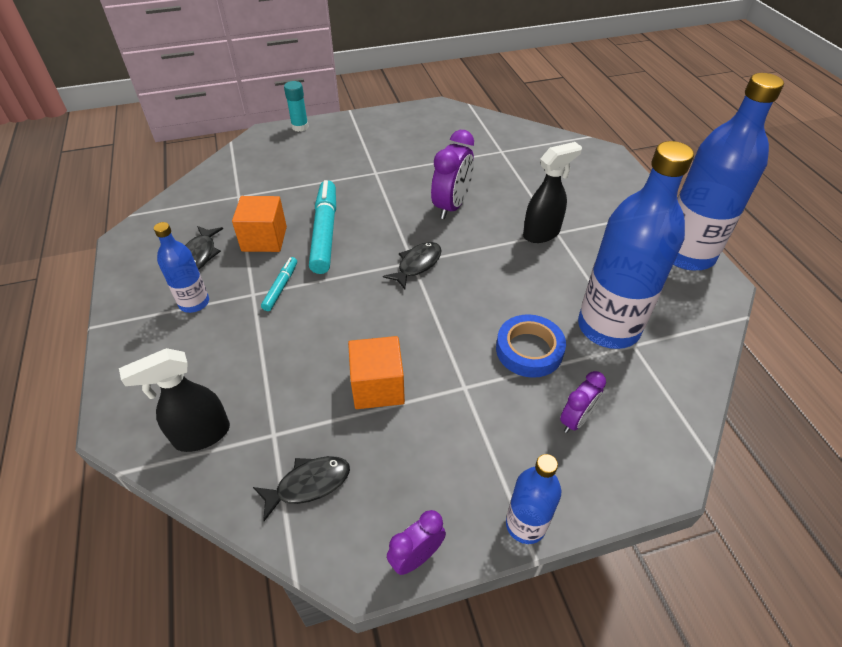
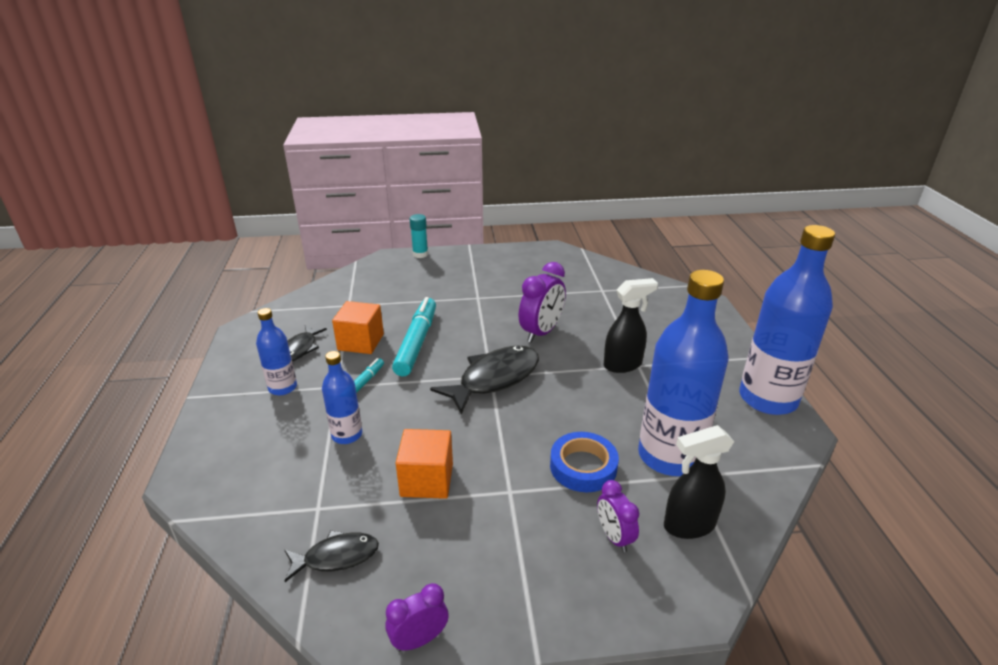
camera: 10 degrees right, 15 degrees down
black spray bottle [119,348,230,452] -> black spray bottle moved to [664,425,734,539]
black fish [383,242,442,289] -> black fish [430,346,539,414], size x1.75
blue bottle [506,454,561,544] -> blue bottle moved to [322,351,362,444]
purple clock [560,371,606,433] -> purple clock turned 105 degrees clockwise [597,480,639,552]

